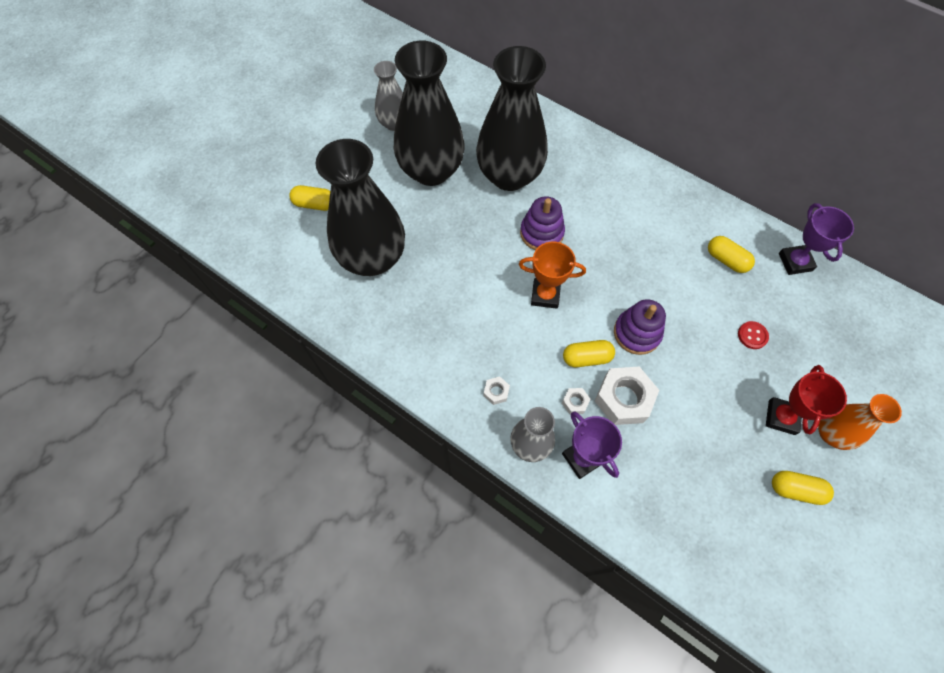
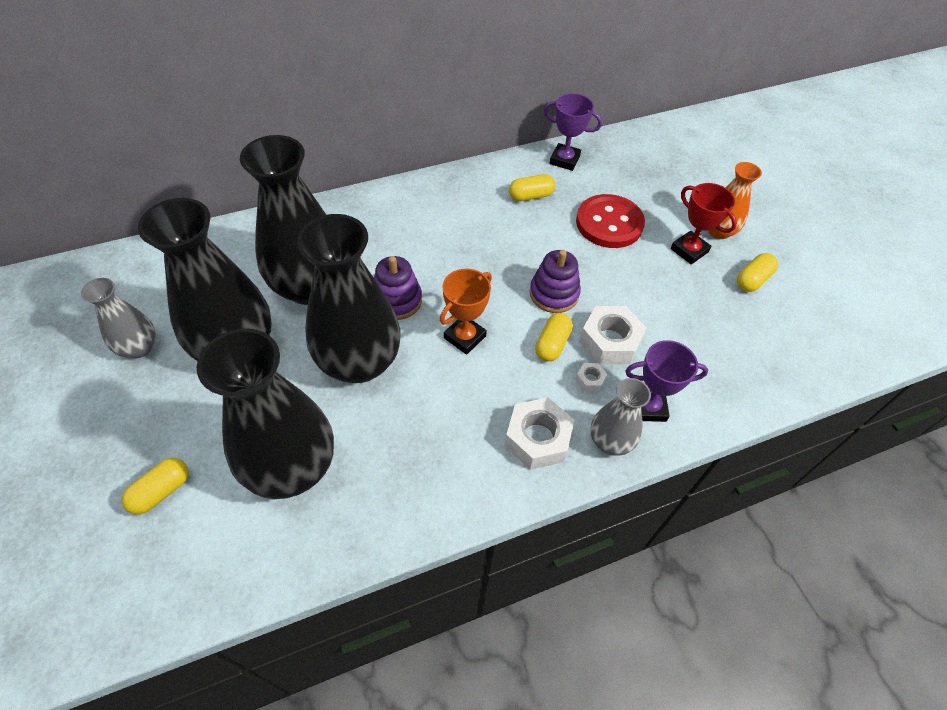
camera: 60 degrees left, 10 degrees down
white nut [483,376,510,405] -> white nut [505,398,574,470], size x2.17
red button [738,321,769,349] -> red button [576,194,645,248], size x2.39
none -> black vase [297,214,400,383]

